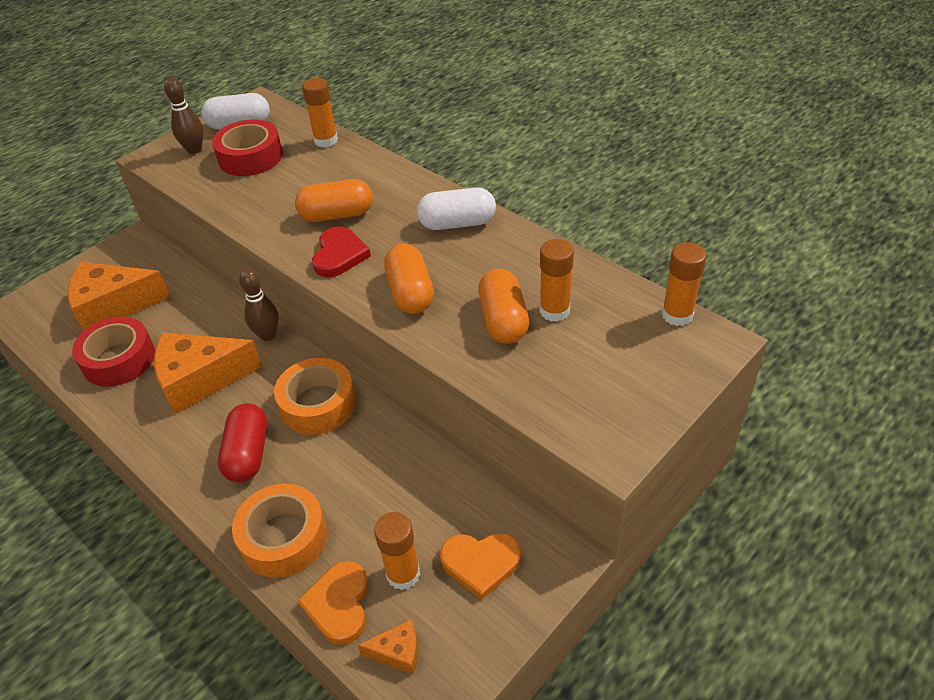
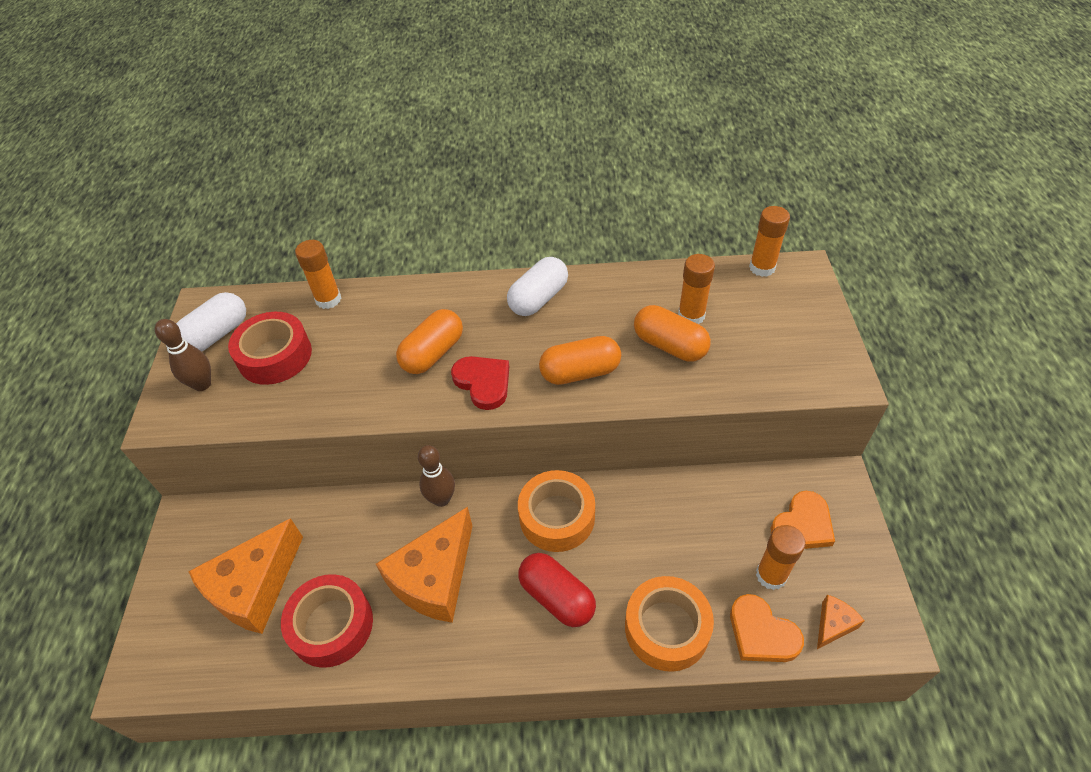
camera: 45 degrees left, 5 degrees up
orange capsule [384,244,434,314] -> orange capsule turned 45 degrees counterclockwise [539,336,621,385]

